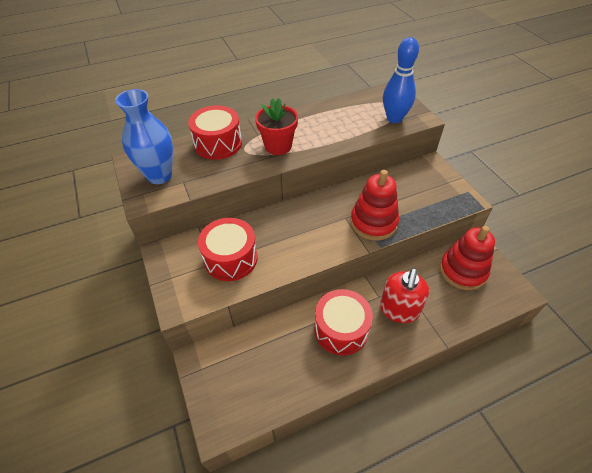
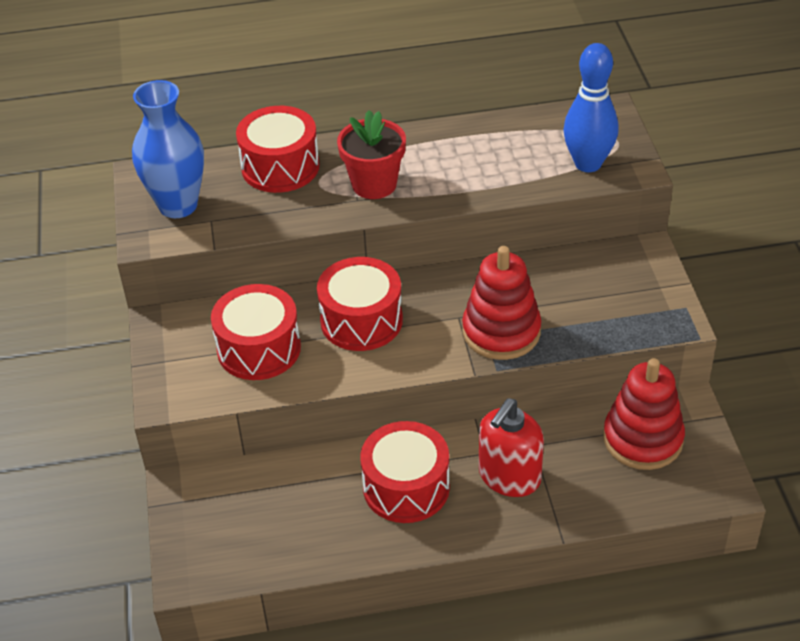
camera: 15 degrees right, 5 degrees down
none -> red drum [317,257,403,351]

